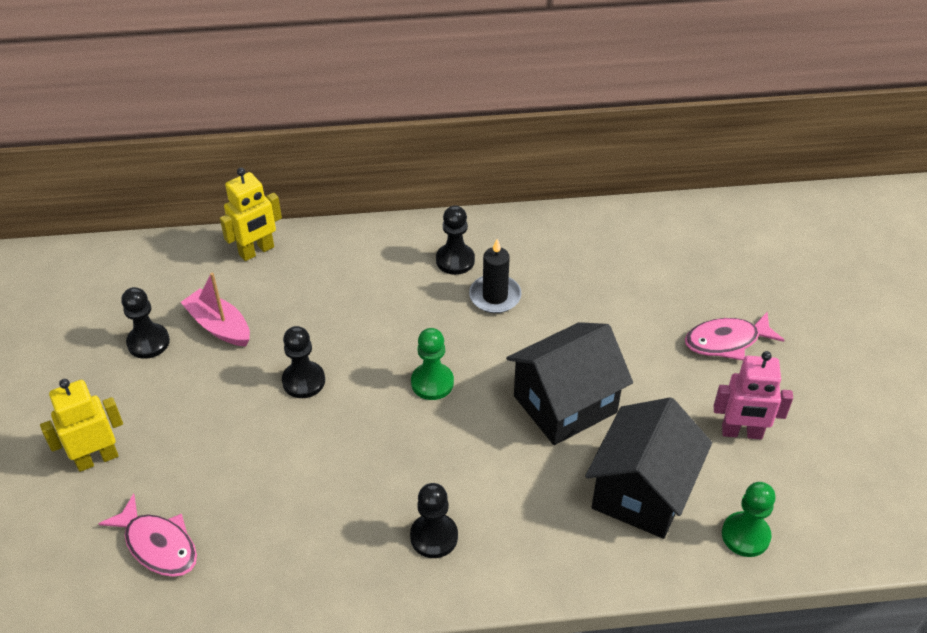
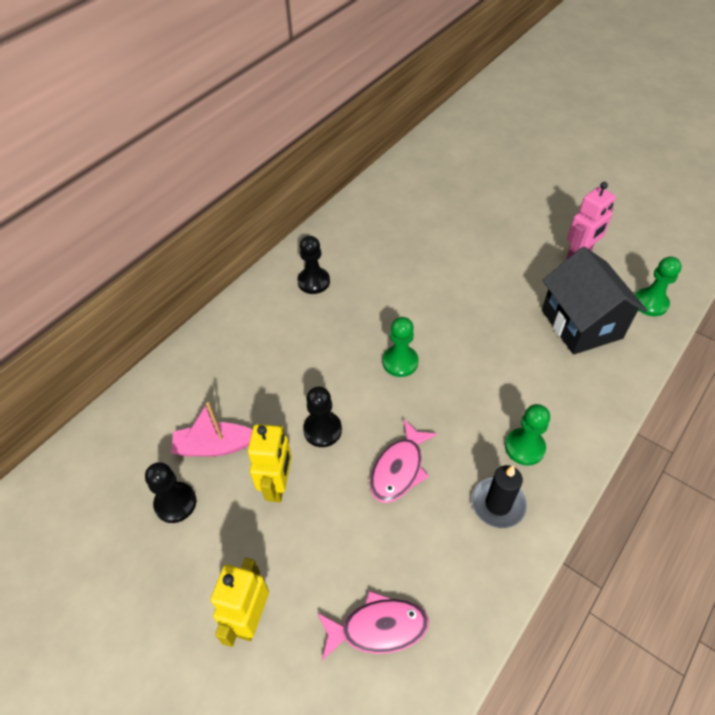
camera: 45 degrees left, 5 degrees up
yellow robot [220,168,282,261] -> yellow robot moved to [248,424,292,502]
black pawn [410,483,458,558] -> green pawn [505,404,550,466]
black candle [469,239,522,313] -> black candle moved to [472,465,527,528]
black house [506,322,633,445] -> none
pink fish [685,312,785,360] -> pink fish moved to [370,419,437,503]

